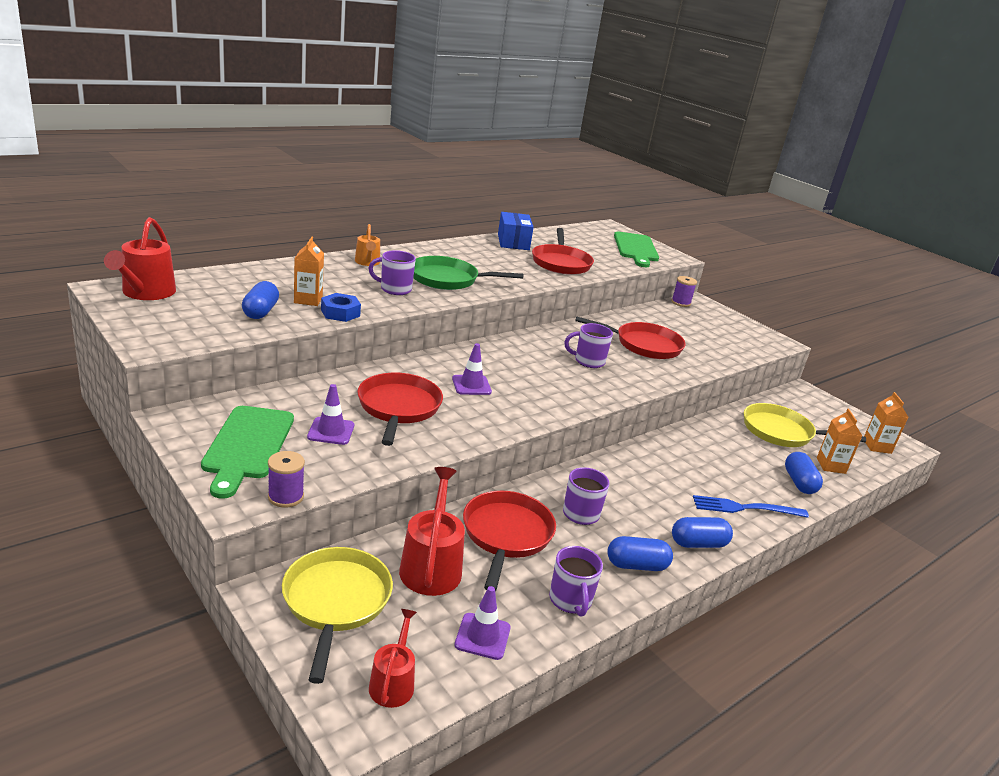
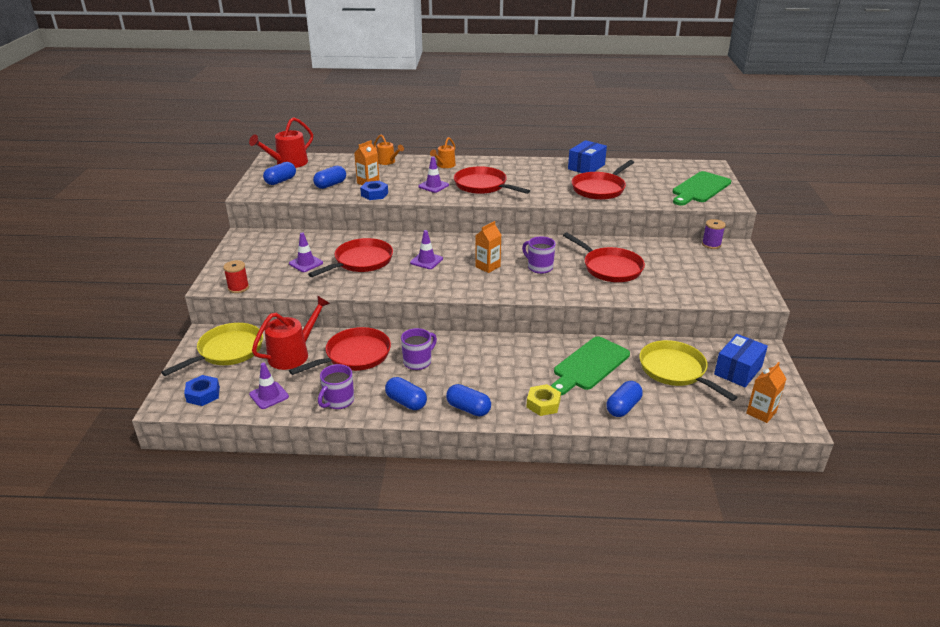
camera: 45 degrees right, 5 degrees up
green cutting board [201,406,294,498] -> green cutting board moved to [551,336,630,395]
purple spool [268,451,305,508] -> red spool [223,260,249,293]
purple mug [369,250,416,295] -> purple traffic cone [418,156,449,193]
red watering can [369,609,417,708] -> blue nut [184,375,220,406]
green pan [413,256,523,290] -> red pan [454,166,530,194]
blue fork [693,495,809,518] -> yellow nut [526,384,561,416]
orange carton [817,409,862,474] -> orange carton moved to [475,221,501,273]
none -> blue capsule [263,162,296,185]
none -> orange watering can [374,134,404,165]
none -> blue box [714,334,768,387]

